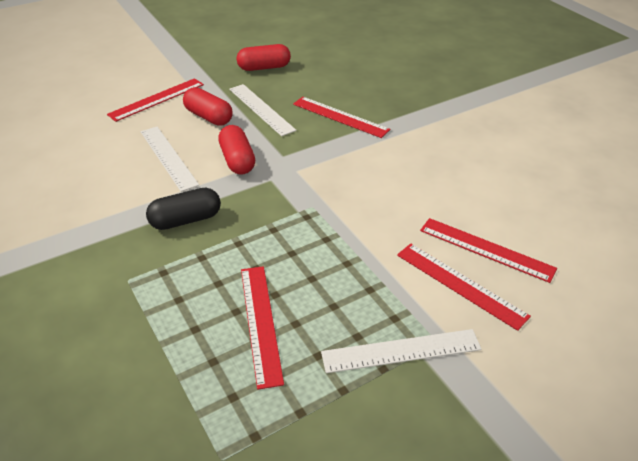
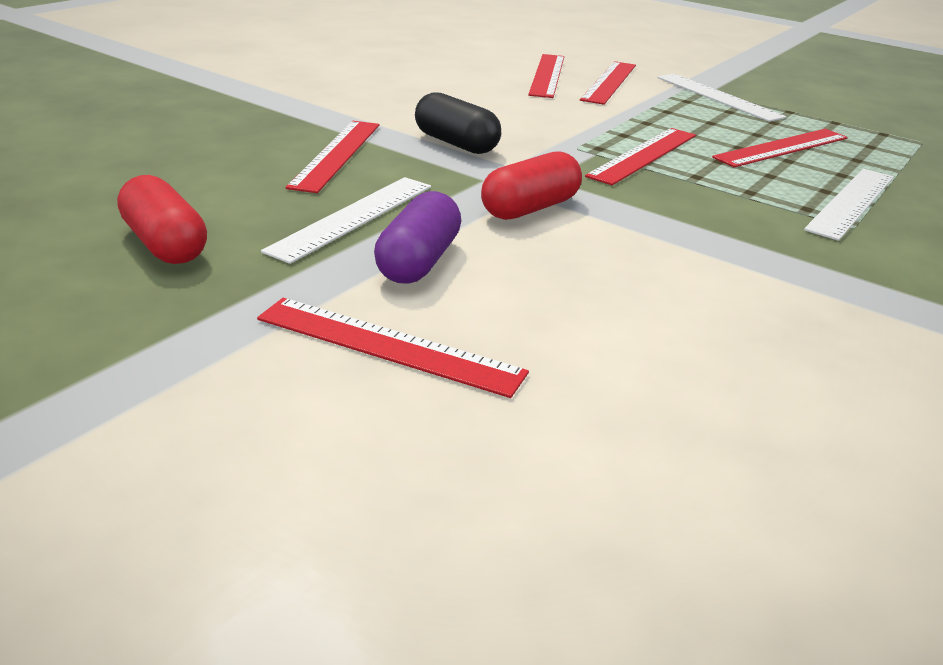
camera: 115 degrees left, 10 degrees down
white ruler [141,126,199,192] -> white ruler moved to [804,169,894,241]
black capsule [146,188,221,230] -> black capsule moved to [415,92,501,154]
red capsule [183,87,233,126] -> purple capsule [374,191,461,283]
none -> red ruler [585,128,696,185]

